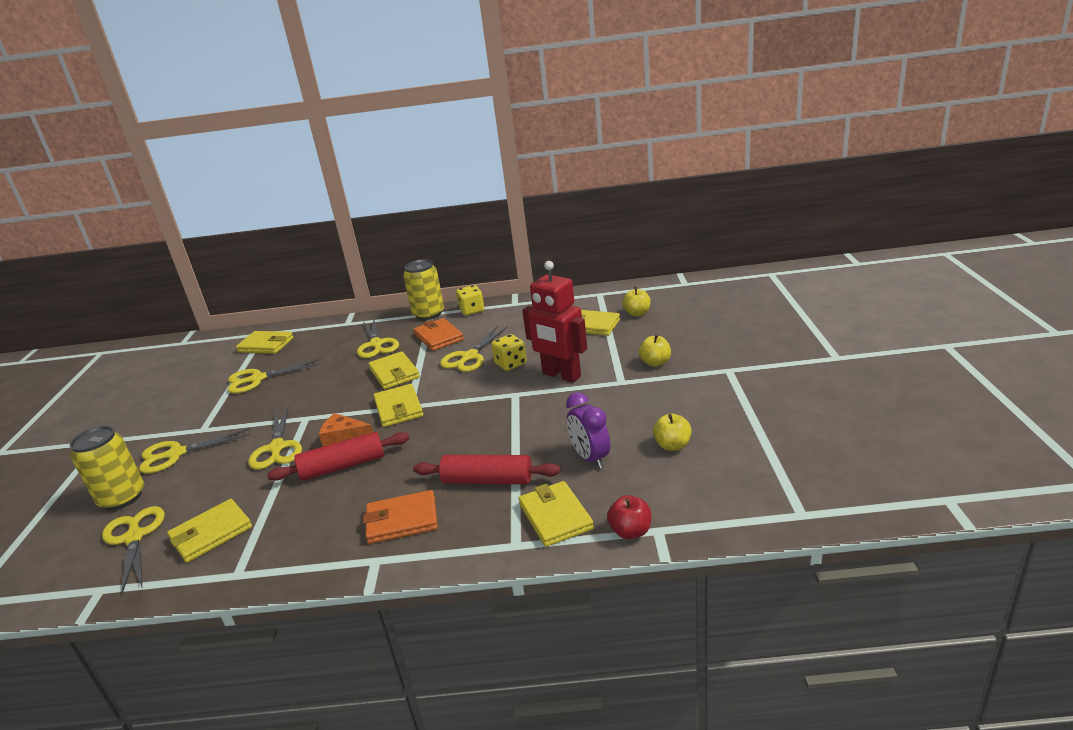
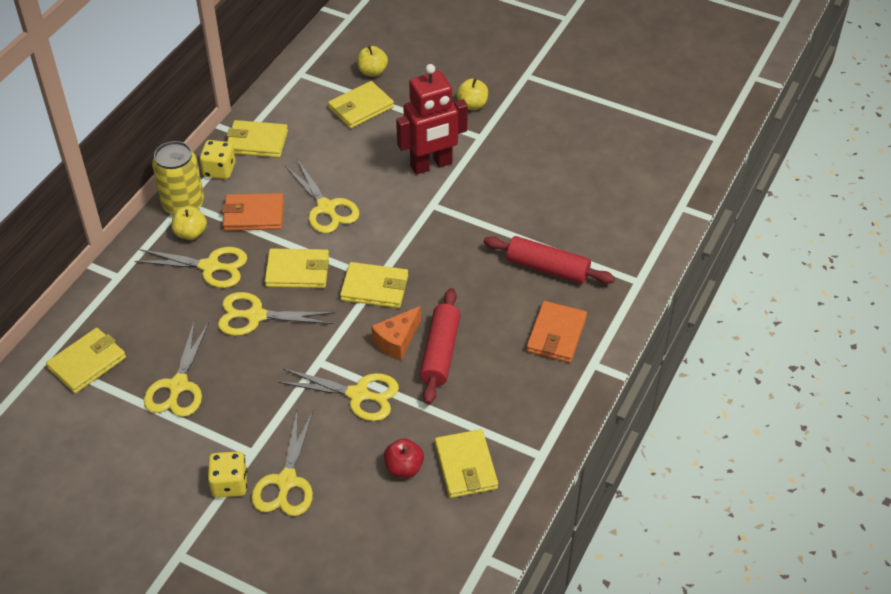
camera: 65 degrees left, 20 degrees up
yellow can [70,426,144,510] -> none
yellow scissors [102,506,165,594] -> yellow scissors moved to [218,292,335,336]
red rolling pin [413,455,560,484] -> red rolling pin turned 75 degrees clockwise [484,236,615,284]
yellow dice [491,334,527,371] -> yellow dice moved to [208,451,247,498]
yellow wallet [519,481,594,547] -> yellow wallet moved to [227,120,288,158]
purple clock [566,392,610,469] -> none
red apple [607,495,651,539] -> red apple moved to [384,439,424,478]
yellow apple [653,413,692,451] -> yellow apple moved to [172,206,207,240]

